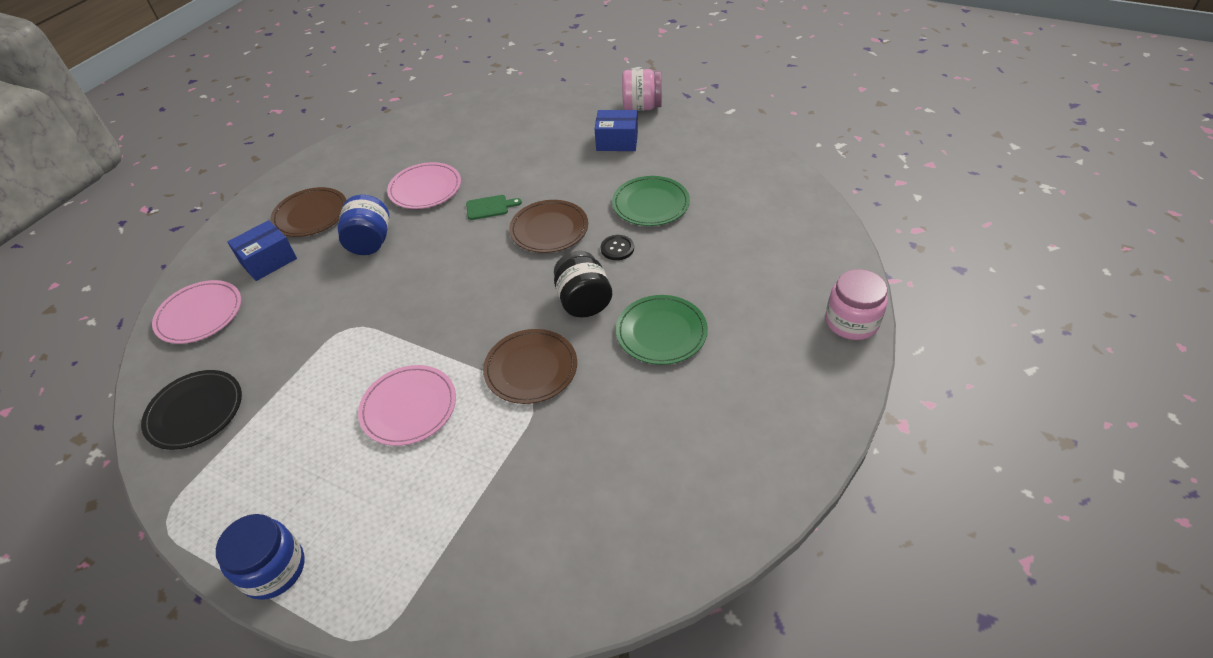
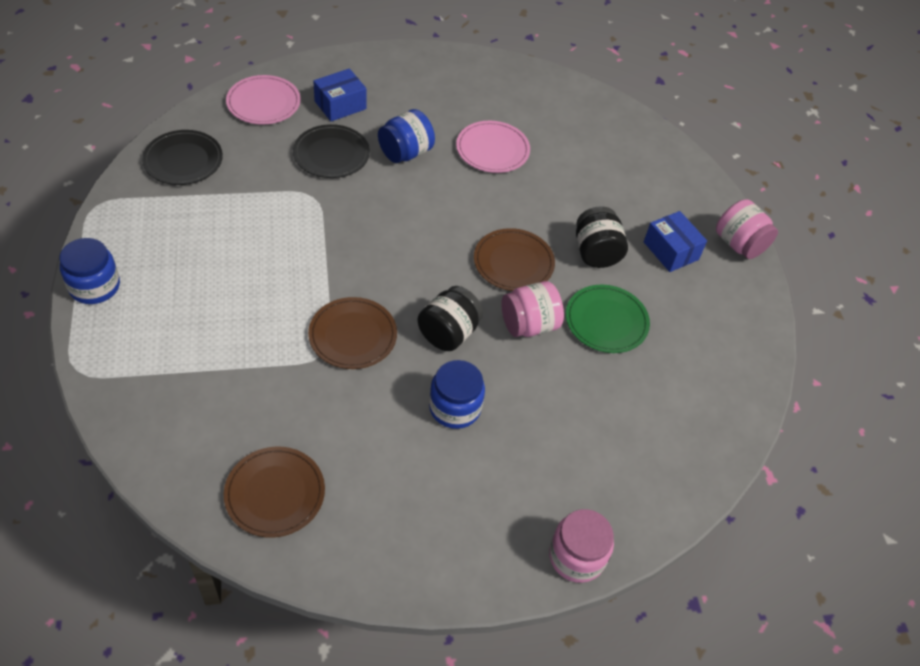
camera: 45 degrees right, 5 degrees up
blue box [227,220,297,281] -> blue box turned 45 degrees counterclockwise [313,68,367,121]
brown plate [270,187,346,237] -> brown plate moved to [224,447,325,537]
pink plate [358,365,456,446] -> none
green cutting board [466,195,522,220] -> none
black button [601,235,634,260] -> pink jar [501,281,564,337]
green plate [616,295,708,365] -> blue jar [429,360,485,429]
none -> black plate [293,124,370,178]
none -> black jar [576,206,628,268]

